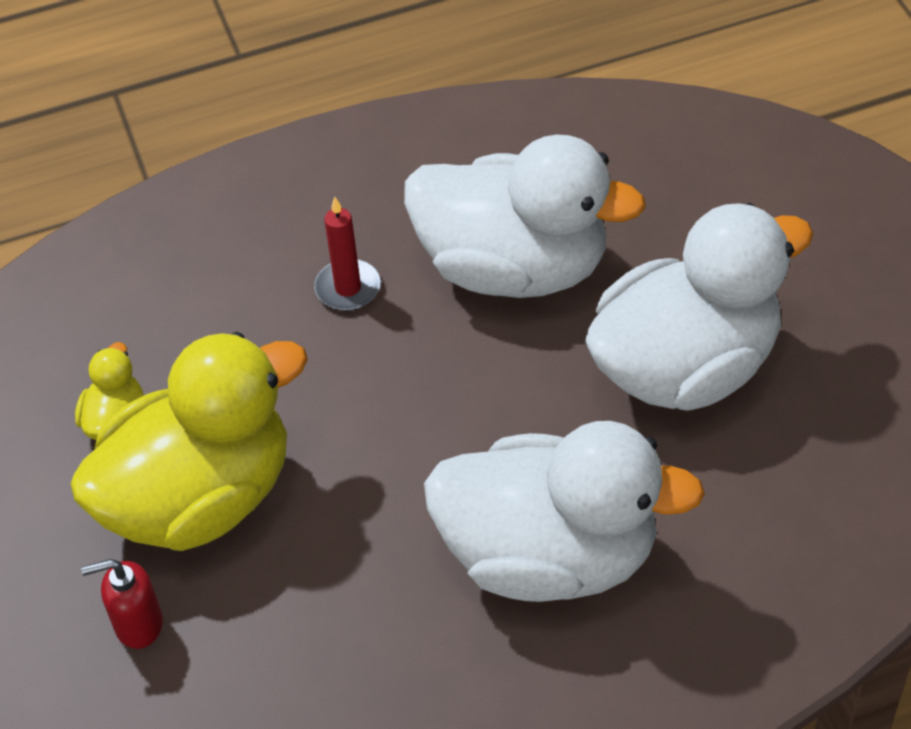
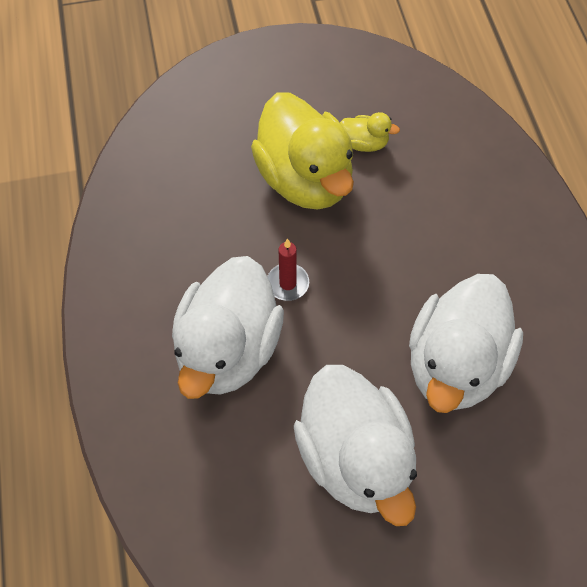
camera: 95 degrees right, 10 degrees up
red soap dispenser [81,559,163,649] -> none
red candle [314,197,381,311] -> red candle moved to [267,239,309,301]

